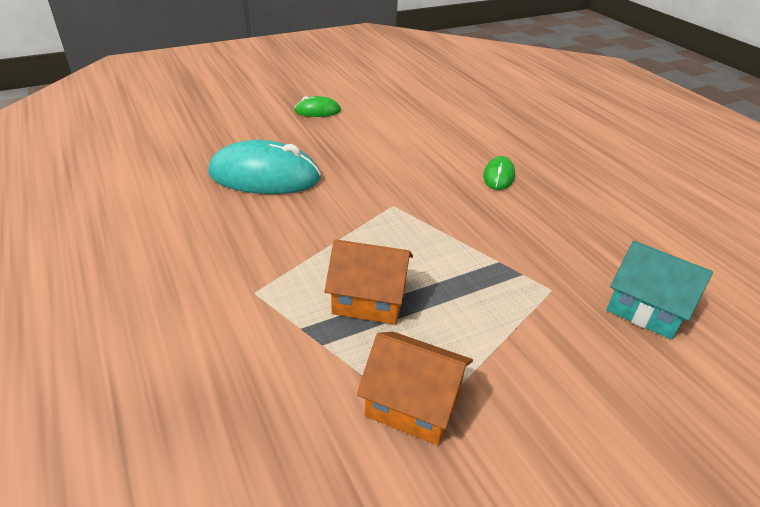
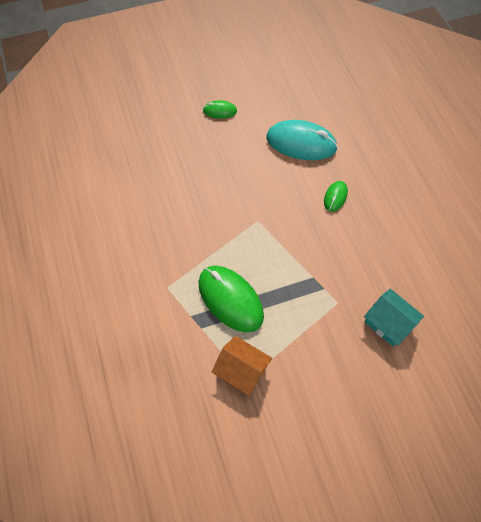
camera: 10 degrees right, 25 degrees up
turquoise mouse [208,140,321,194] -> turquoise mouse moved to [266,120,338,160]
orange house [325,239,413,325] -> green mouse [199,266,264,332]

